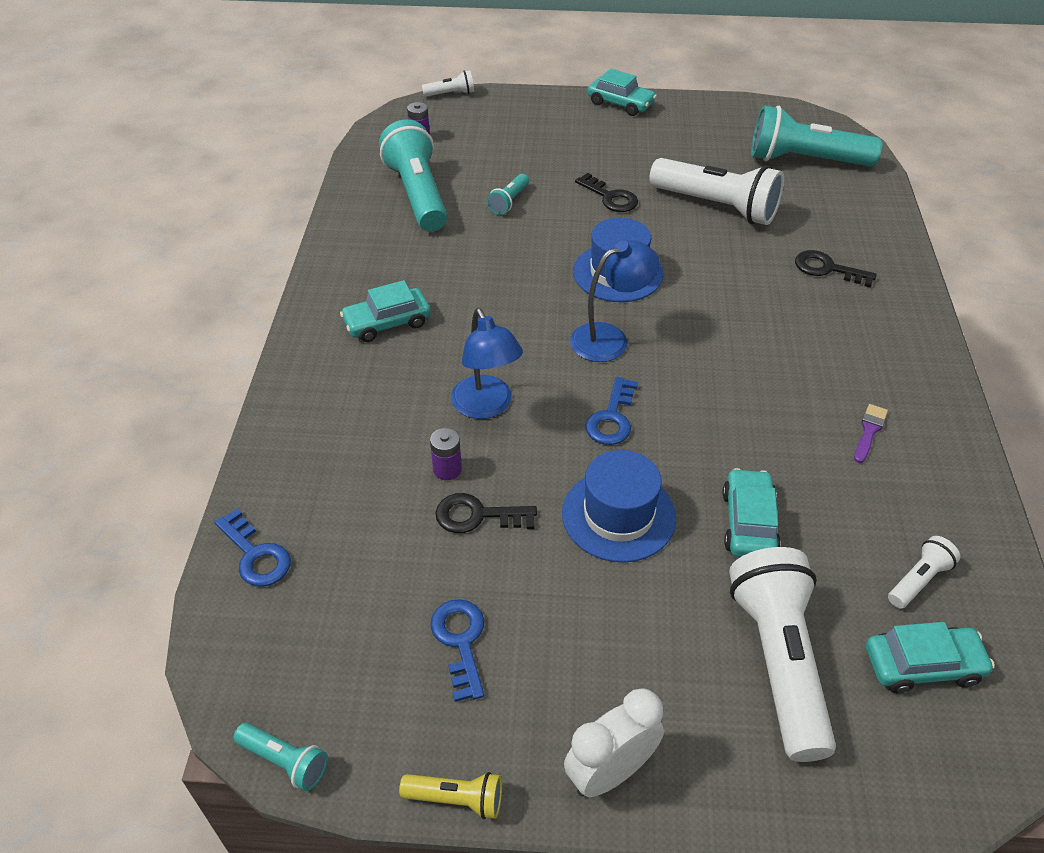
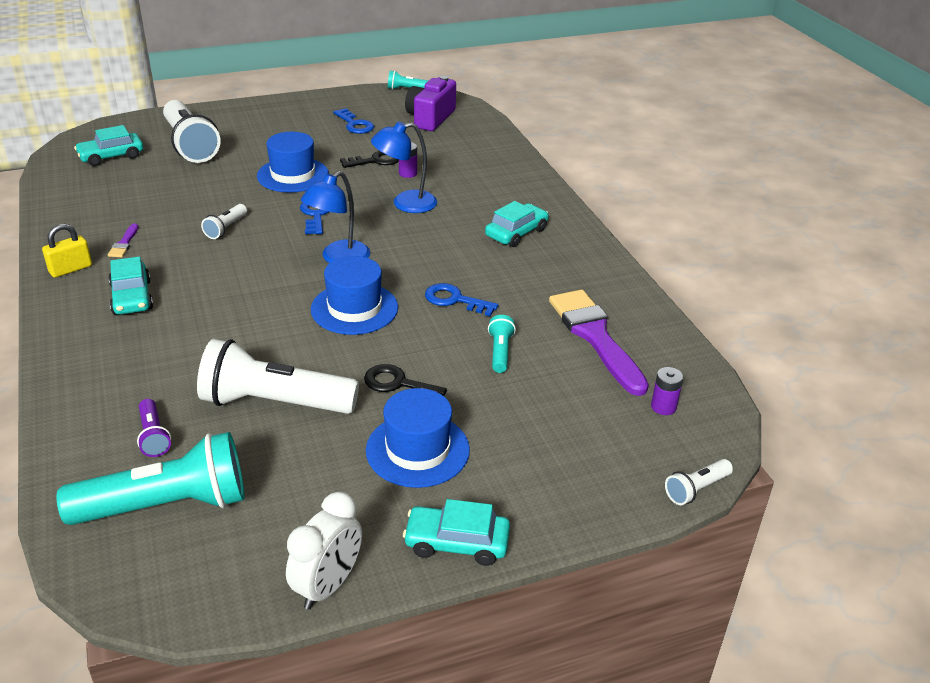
camera: 155 degrees right, 10 degrees down
blue key [214,509,291,587] -> blue key moved to [425,283,498,316]
turquoise flashlight [379,119,447,232] -> purple brush [549,289,649,396]
yellow flashlight [399,772,502,819] -> none
blue lamp [451,308,523,419] -> blue lamp turned 60 degrees counterclockwise [371,122,437,213]
white clock [564,688,664,797] -> white clock moved to [286,491,362,609]
turquoise car [722,468,781,557] -> turquoise car moved to [109,257,153,315]
black key [795,250,877,288] -> none
white flashlight [888,536,960,609] -> white flashlight moved to [201,204,247,239]
none -> yellow padlock [42,224,92,278]
none -> purple flashlight [137,399,171,457]
none -> blue hat [366,388,470,488]
none -> purple camera [405,76,456,131]

